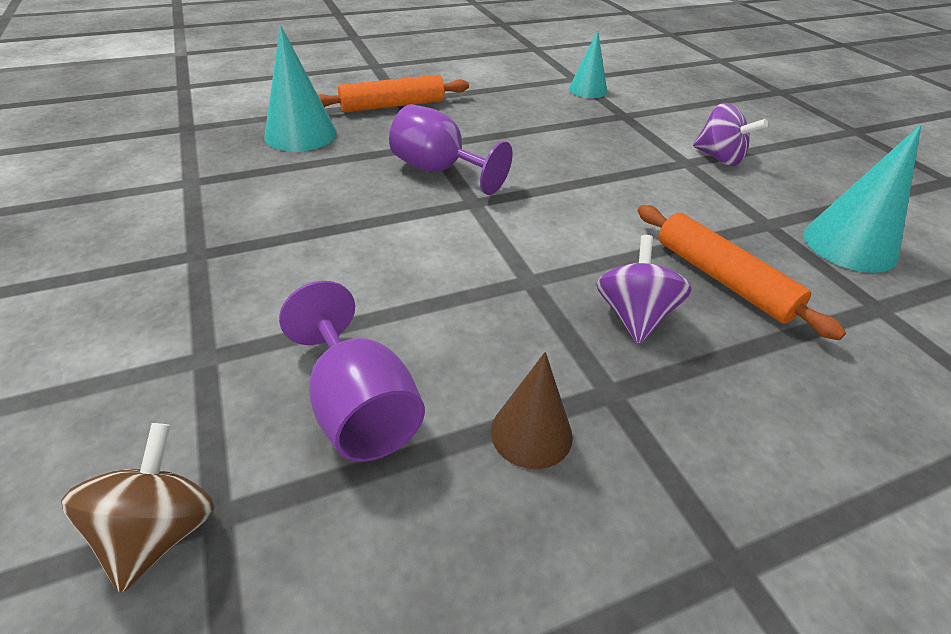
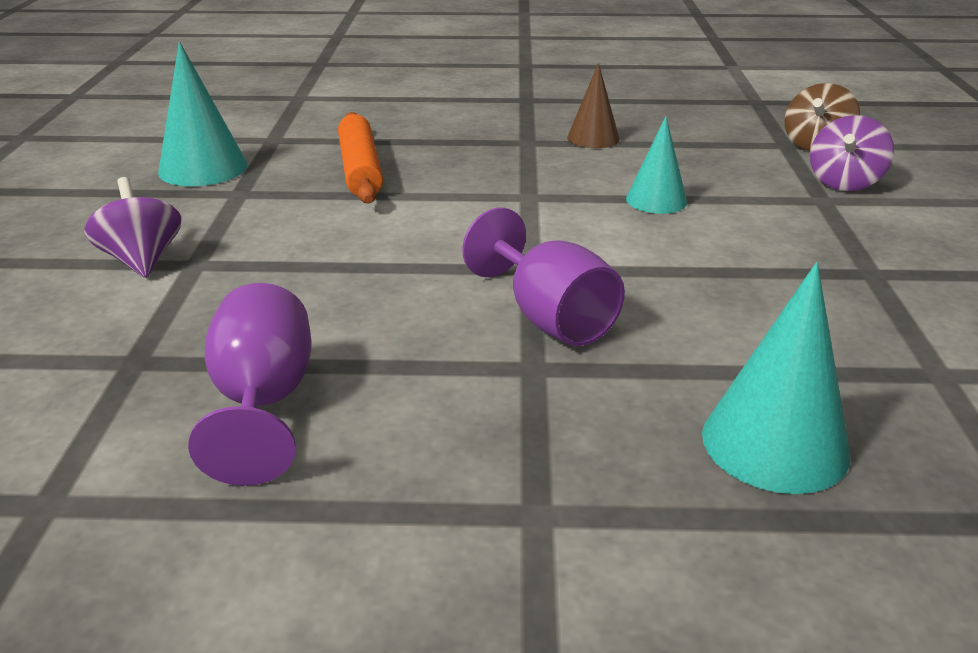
camera: 155 degrees left, 10 degrees down
purple goblet [279,281,425,462] -> purple goblet moved to [188,283,312,486]
orange rolling pin [318,75,469,112] -> none
turquoise cone [569,31,607,98] -> turquoise cone moved to [626,116,687,214]
purple spinning top [596,235,692,345] -> purple spinning top moved to [810,115,894,191]

